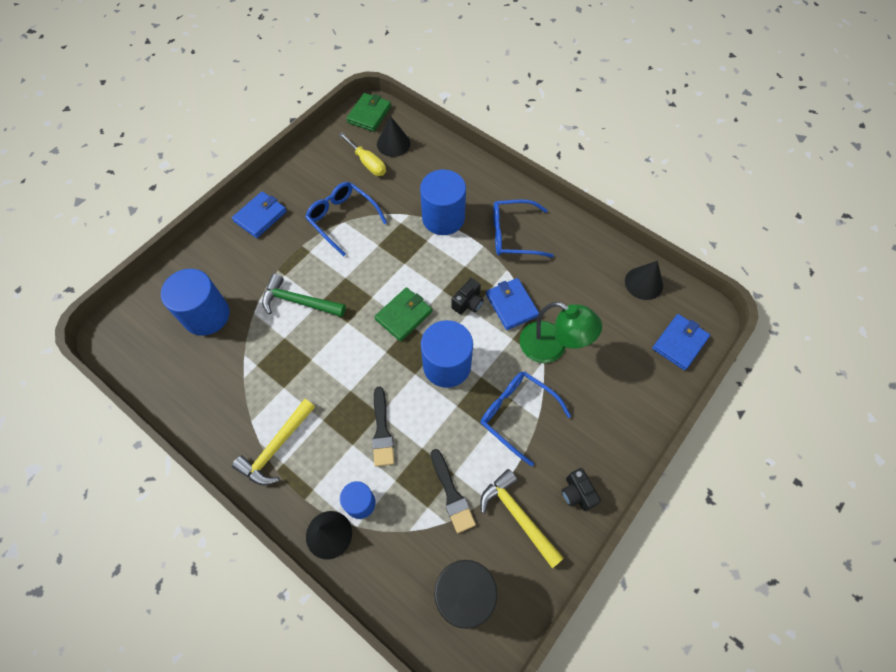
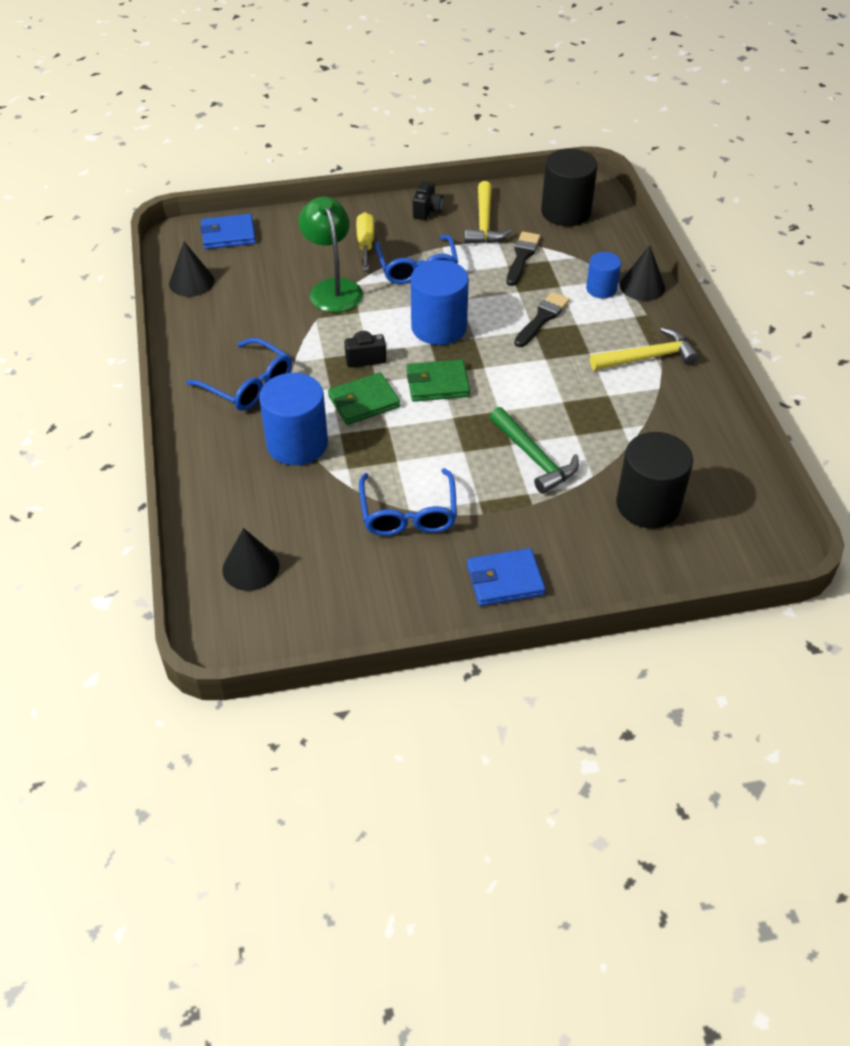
camera: 140 degrees left, 15 degrees down
blue cylinder [161,269,230,336] -> black cylinder [616,432,693,528]
yellow screwdriver [338,132,386,176] -> yellow screwdriver moved to [356,212,374,270]
green wallet [346,93,391,132] -> green wallet moved to [328,372,400,425]
blue wallet [486,278,539,330] -> none

